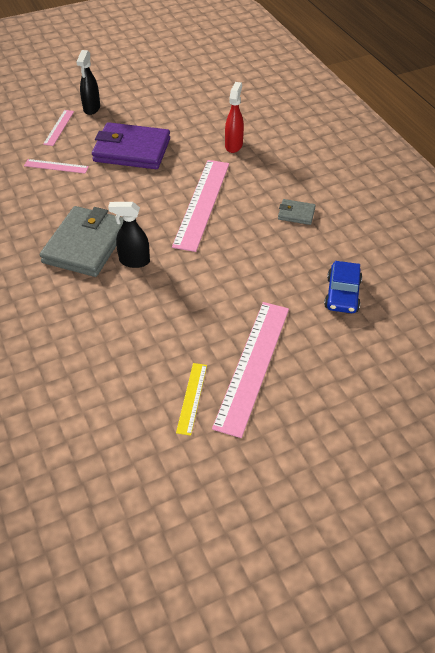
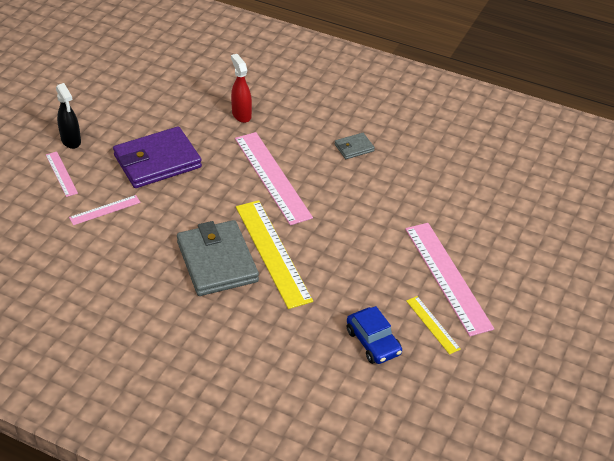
camera: 40 degrees left, 5 degrees down
black spray bottle [108,202,150,268] -> yellow ruler [236,200,313,309]
blue car [324,261,362,313] -> blue car moved to [347,306,402,364]

